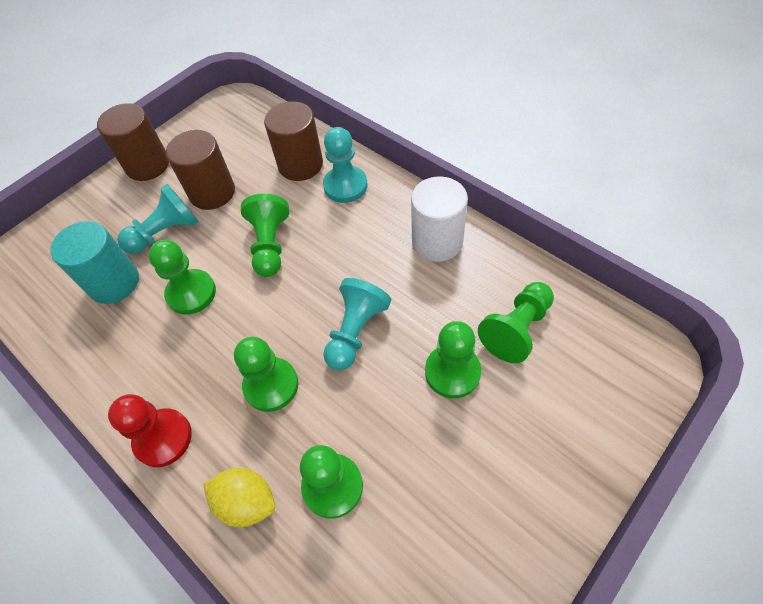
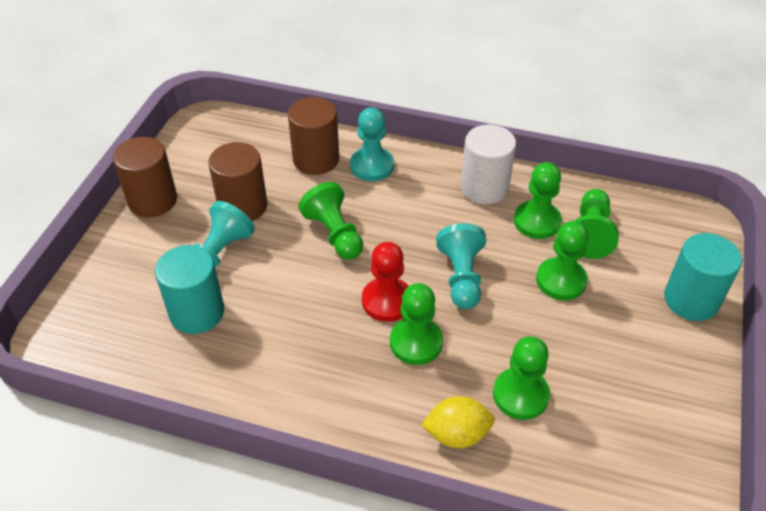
camera: 30 degrees left, 10 degrees down
red pawn [108,394,192,467] -> red pawn moved to [362,242,408,322]
green pawn [148,240,216,315] -> green pawn moved to [514,162,562,239]
none -> turquoise cylinder [664,233,742,321]

